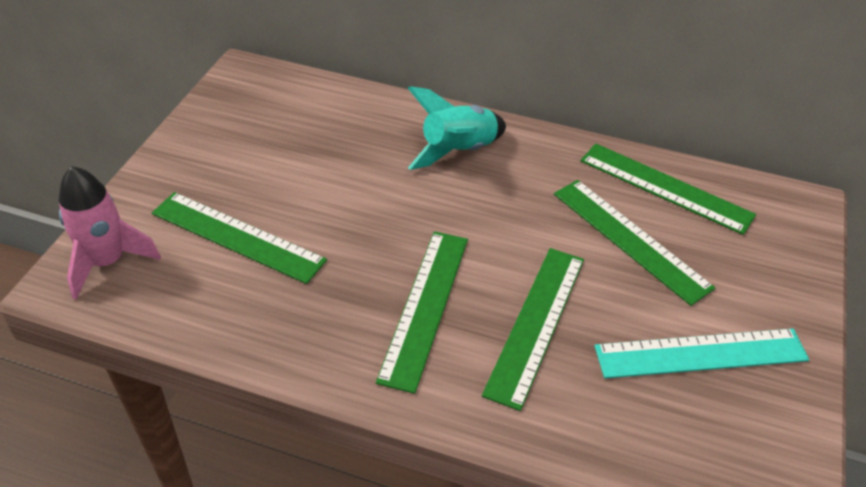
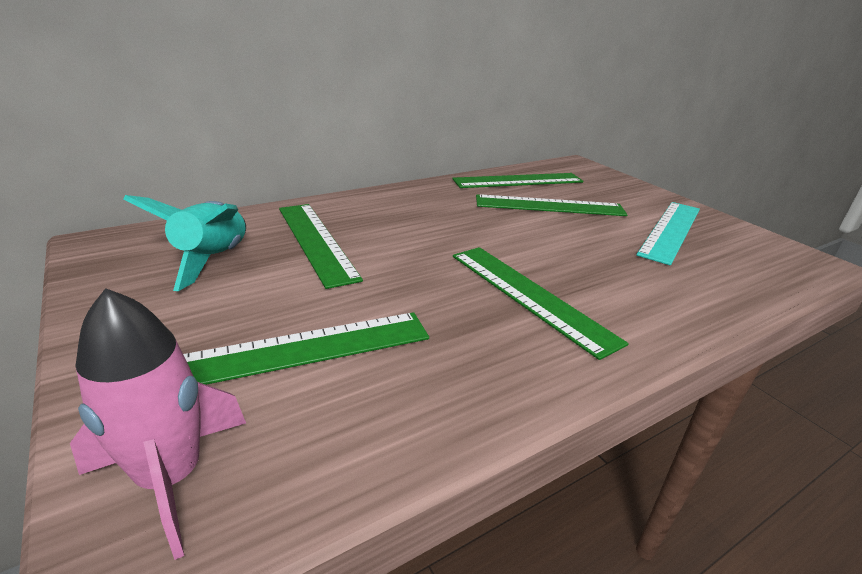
camera: 50 degrees left, 15 degrees down
turquoise rocket [408,86,506,170] -> turquoise rocket moved to [123,195,246,291]
green ruler [482,248,584,411] -> green ruler moved to [279,204,363,289]

